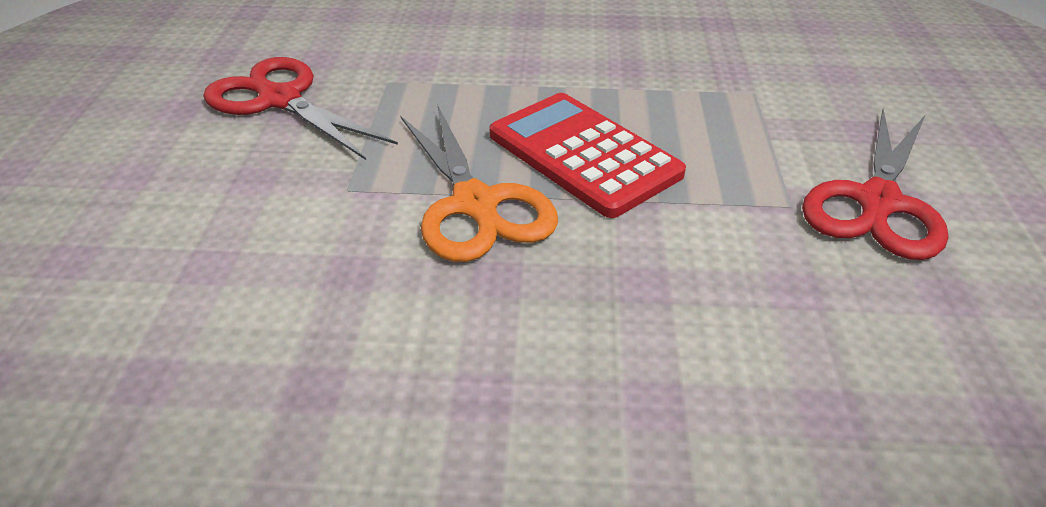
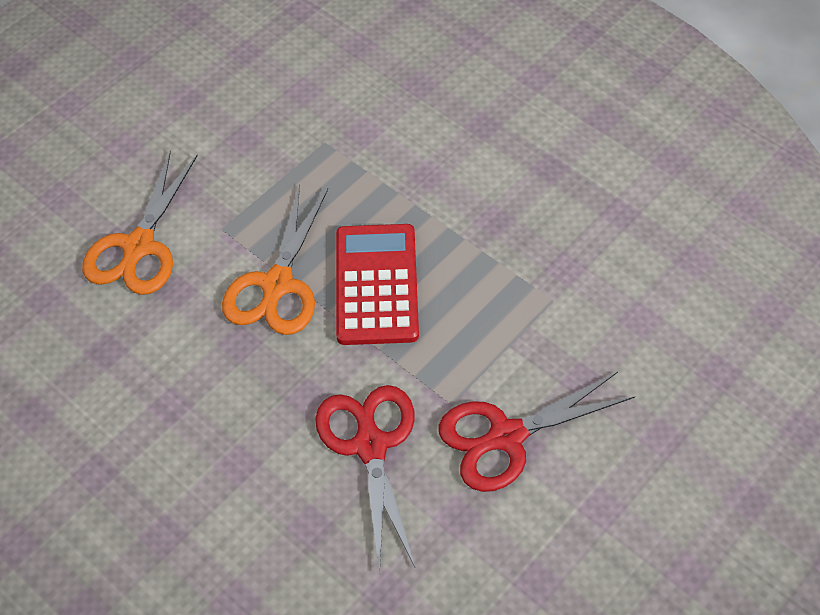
camera: 40 degrees right, 15 degrees up
red scissors [203,57,398,160] -> red scissors moved to [315,385,415,574]
none -> orange scissors [82,150,198,295]

